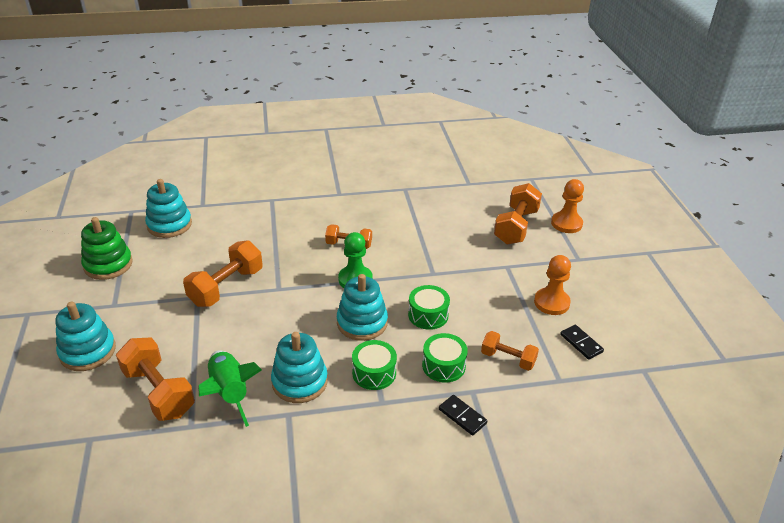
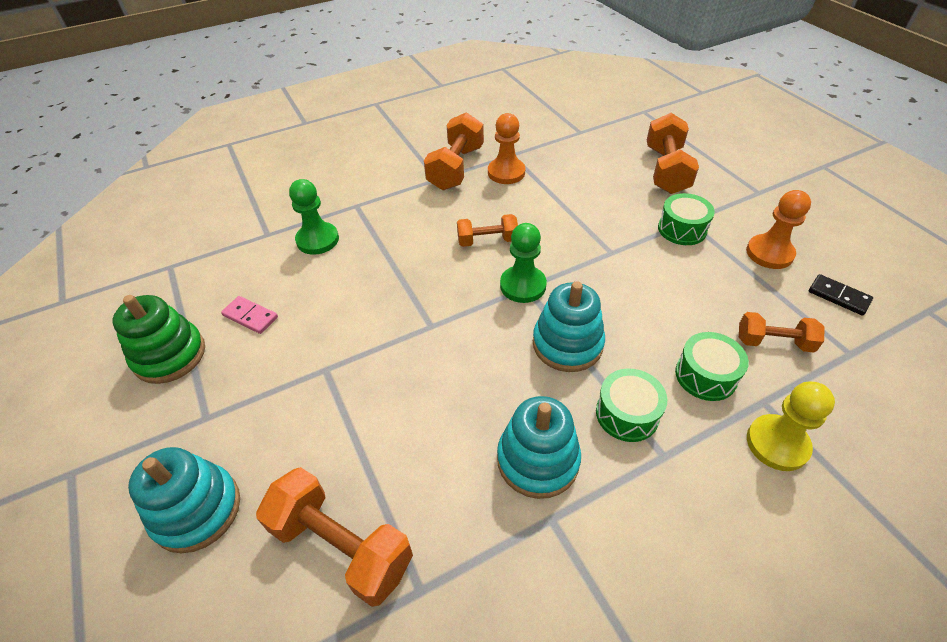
camera: 15 degrees left, 10 degrees up
turquoise stacking toy [145,179,192,238] -> none
orange dumbbell [183,240,263,307] -> orange dumbbell moved to [424,112,484,191]
green rocket [198,350,262,427] -> none
green drum [408,285,450,330] -> green drum moved to [658,193,715,245]
black domino [439,395,487,436] -> yellow pawn [747,382,835,471]
orange pawn [551,179,584,233] -> orange pawn moved to [488,113,525,184]
none -> pink domino [221,296,278,334]
none -> green pawn [289,179,339,255]

